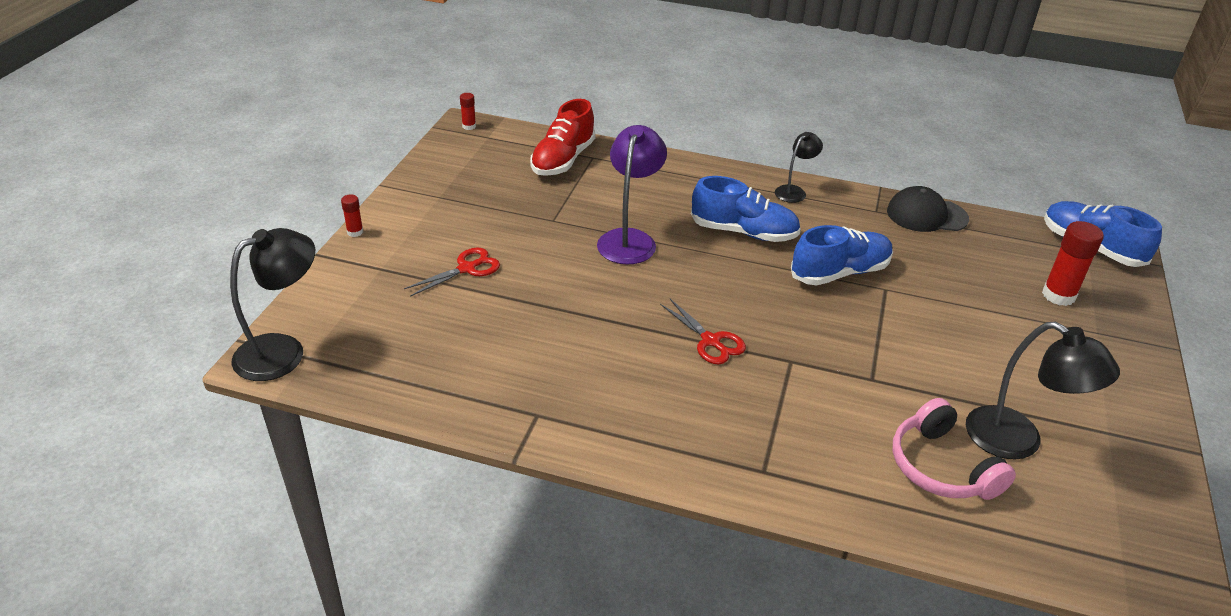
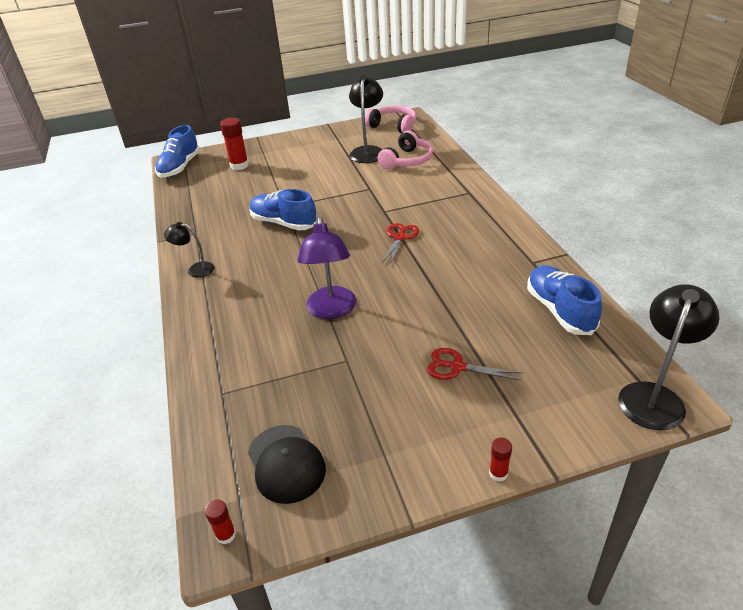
camera: 120 degrees left, 0 degrees up
black lamp [230,228,315,381] -> black lamp turned 105 degrees clockwise [618,284,720,431]
red shoe [530,99,596,176] -> none
purple lamp [597,125,667,264] -> purple lamp turned 75 degrees counterclockwise [297,216,356,319]
blue shoe [691,176,801,242] -> blue shoe moved to [527,265,602,335]
black cap [887,186,969,232] -> black cap moved to [248,425,326,504]
none -> pink headphones [365,106,417,134]

